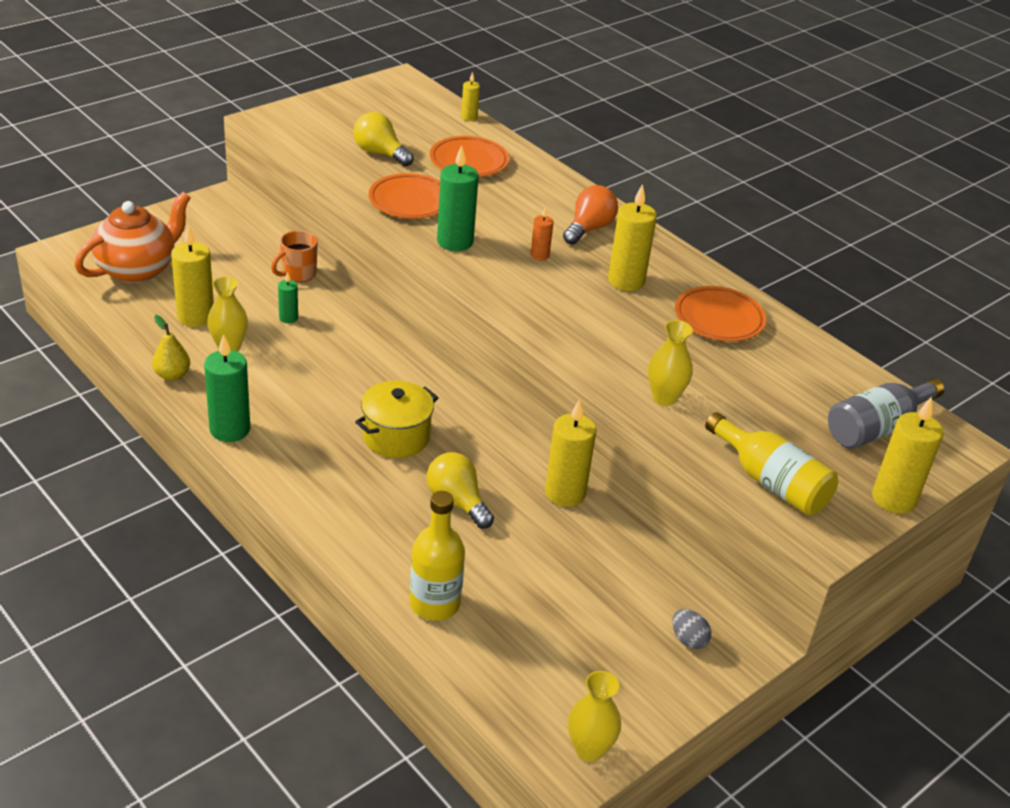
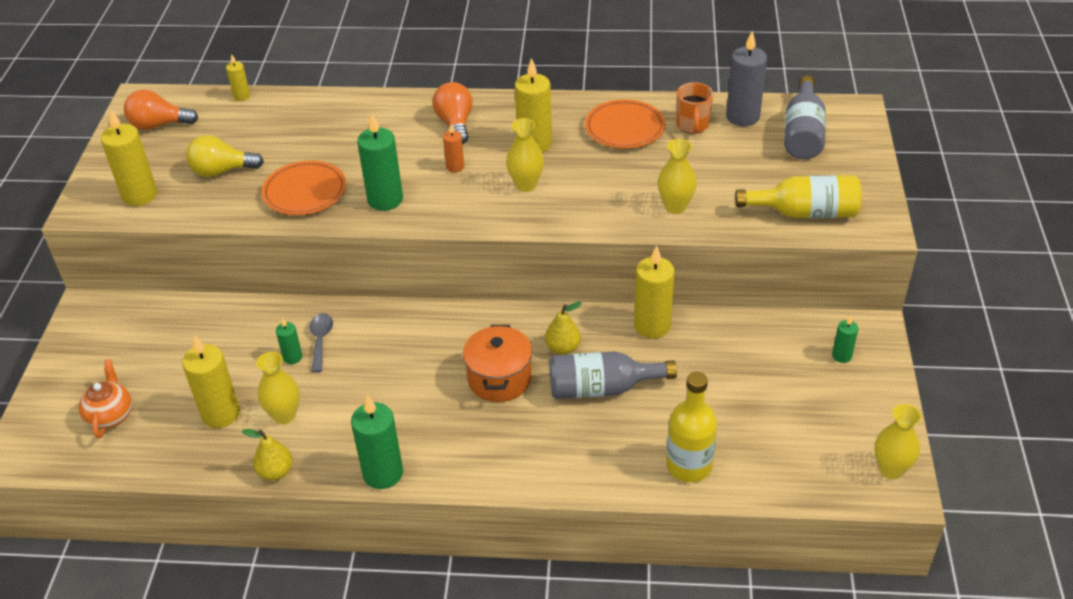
camera: 40 degrees left, 5 degrees up
orange teapot [75,192,191,283] -> orange teapot [79,359,132,438], size x0.58
orange mug [271,230,318,282] -> orange mug moved to [676,82,713,134]
yellow pot [355,381,439,458] -> orange pot [463,325,532,402]
yellow light bulb [427,452,494,529] -> grey bottle [549,352,677,399]
orange plate [430,136,509,177] -> none
grey egg [673,609,711,649] -> green candle [832,316,858,363]
yellow candle [872,397,944,514] -> yellow candle moved to [101,109,157,206]
none -> orange light bulb [124,90,198,130]
none -> grey spoon [309,313,333,372]
none -> yellow vase [506,118,544,192]
none -> yellow pear [545,302,582,355]
none -> grey candle [726,31,767,126]

